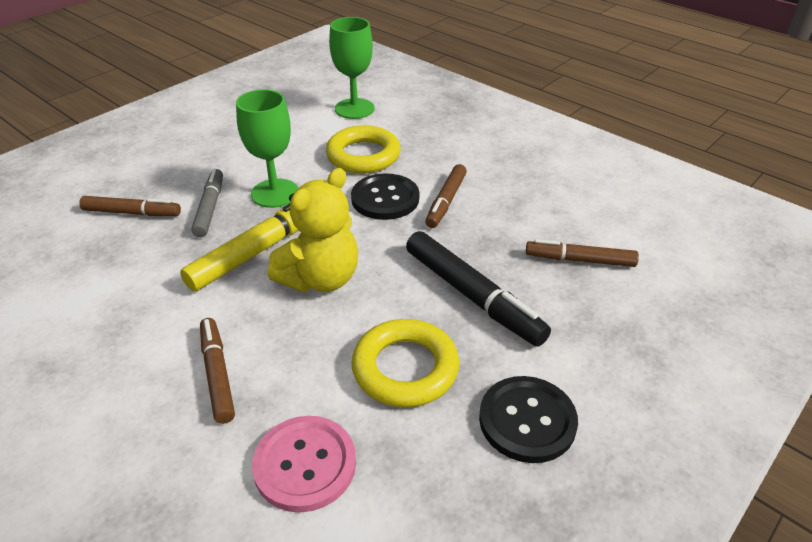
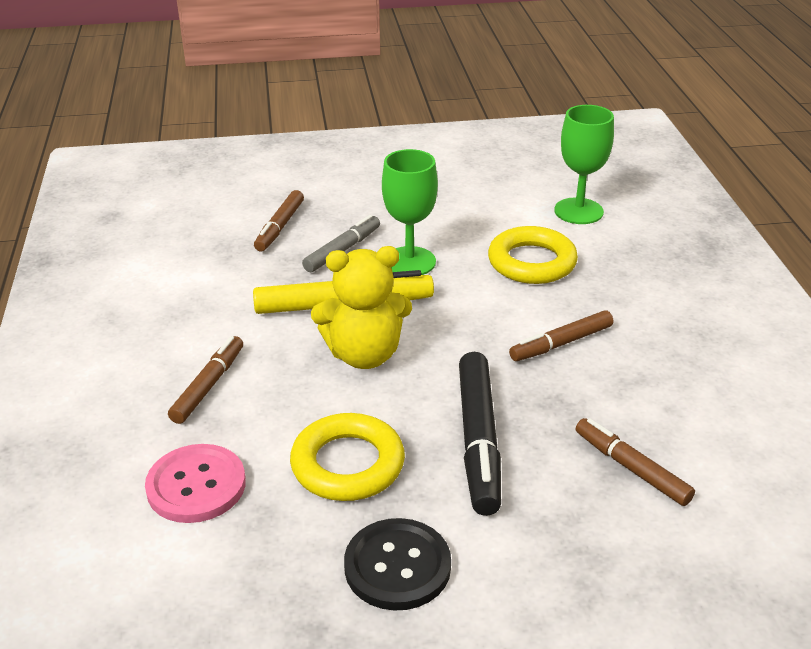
camera: 40 degrees right, 5 degrees down
brown marker [79,196,181,216] -> brown marker turned 60 degrees clockwise [254,190,304,251]
black button [351,173,419,220] -> none

